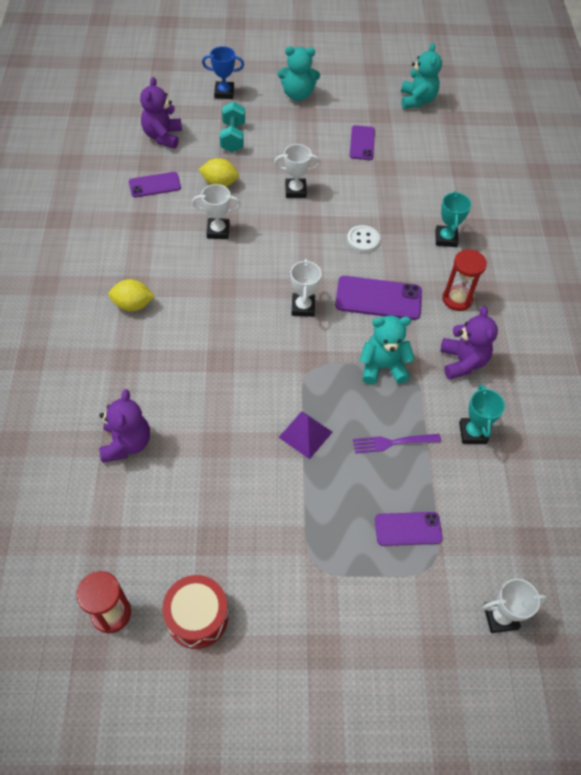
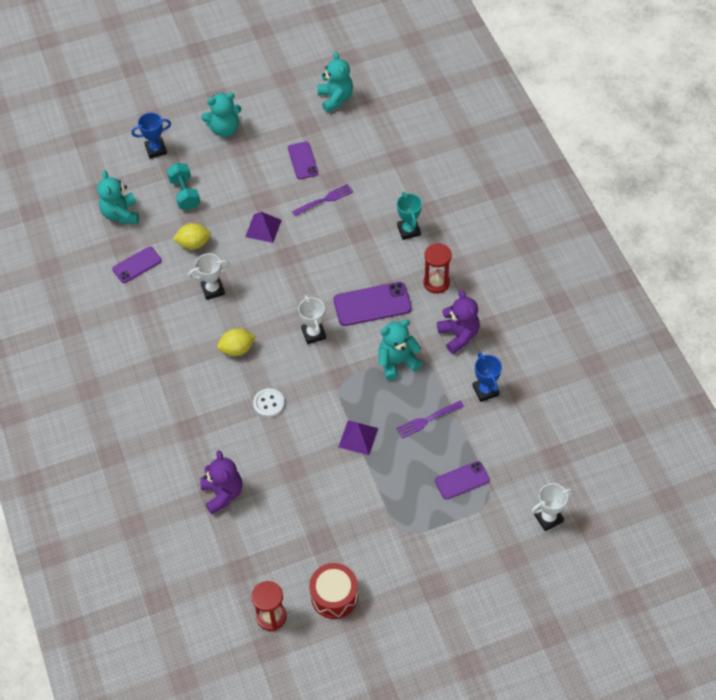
camera: 15 degrees left, 0 degrees up
yellow lemon [108,279,155,311] -> yellow lemon moved to [217,328,256,356]
purple teddy bear [140,77,182,149] -> turquoise teddy bear [97,170,139,224]
white trophy [274,144,321,198] -> purple pyramid [245,212,282,243]
white button [347,225,380,252] -> white button moved to [253,388,285,417]
turquoise trophy [459,384,505,444] -> blue trophy [472,352,502,402]
none -> purple fork [292,184,353,216]

